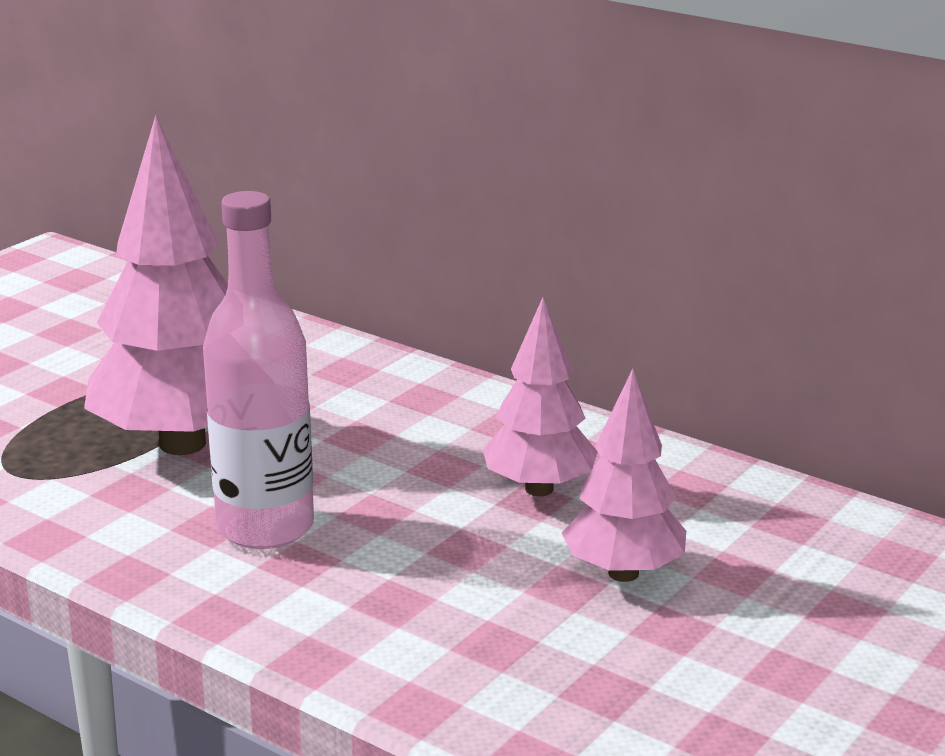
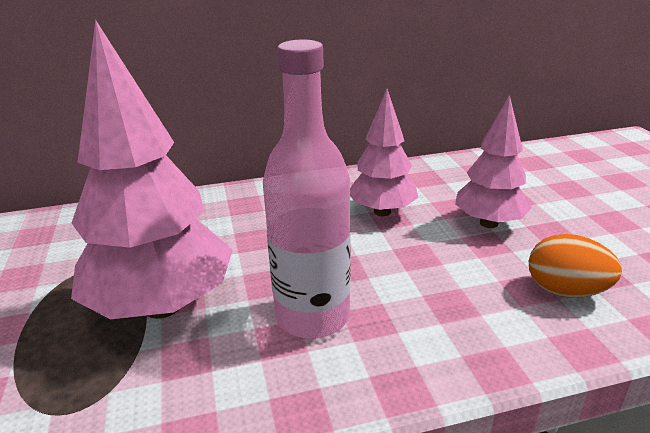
camera: 50 degrees left, 5 degrees up
none -> orange egg [529,234,622,298]

